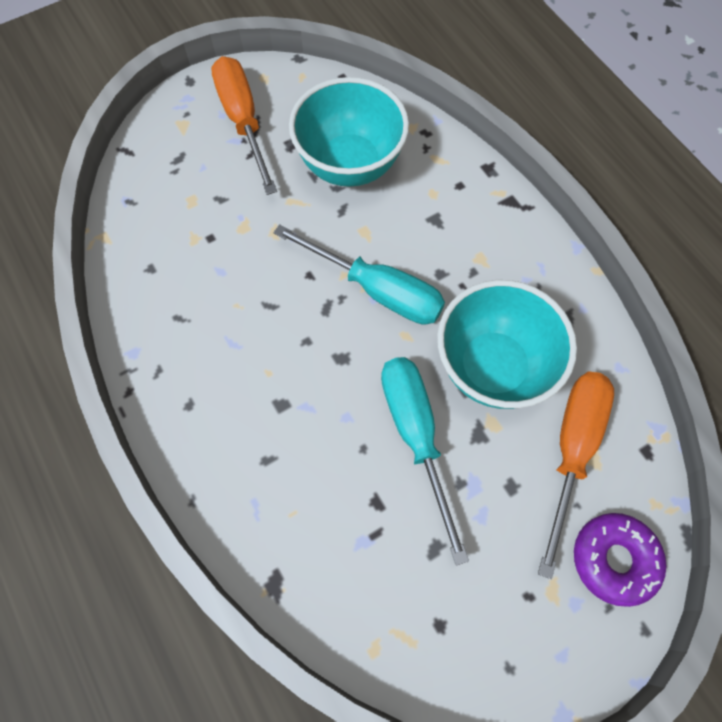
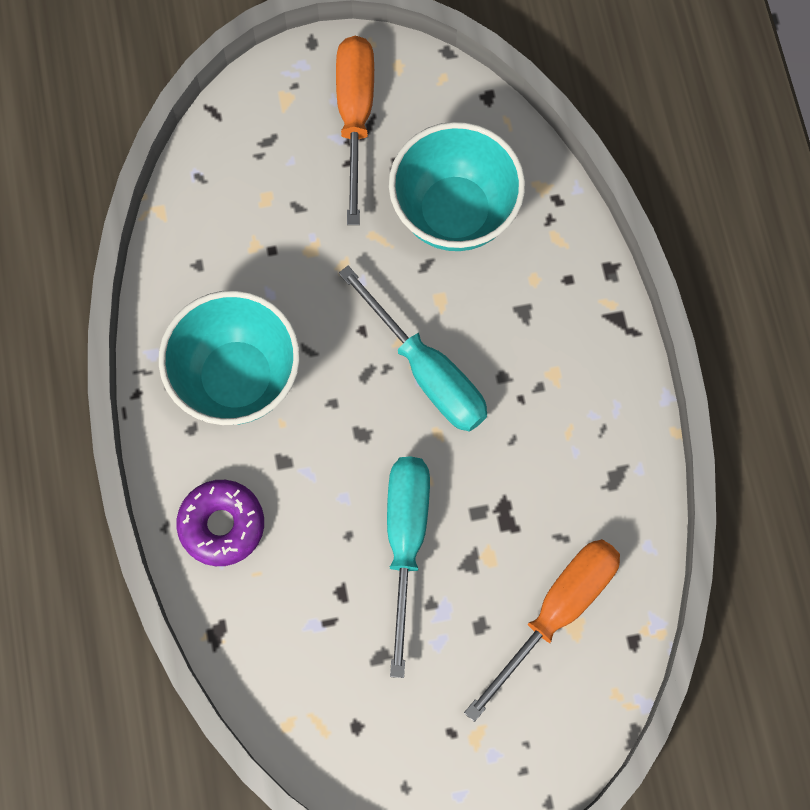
camera: 20 degrees right, 5 degrees up
turquoise bowl [437,280,577,409] -> turquoise bowl moved to [159,290,300,425]
purple donut [574,513,667,607] -> purple donut moved to [176,480,264,566]

